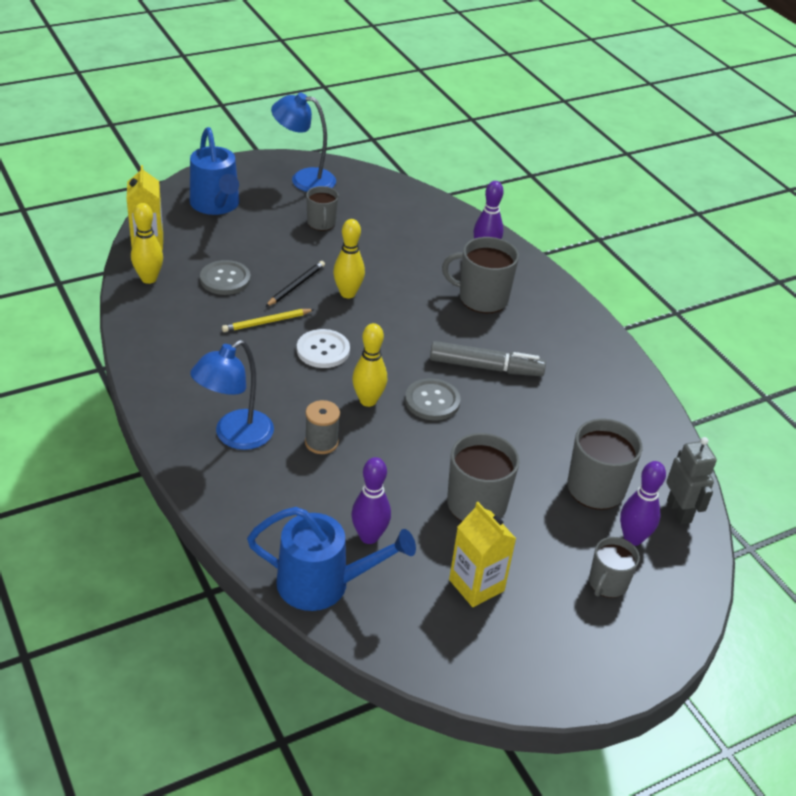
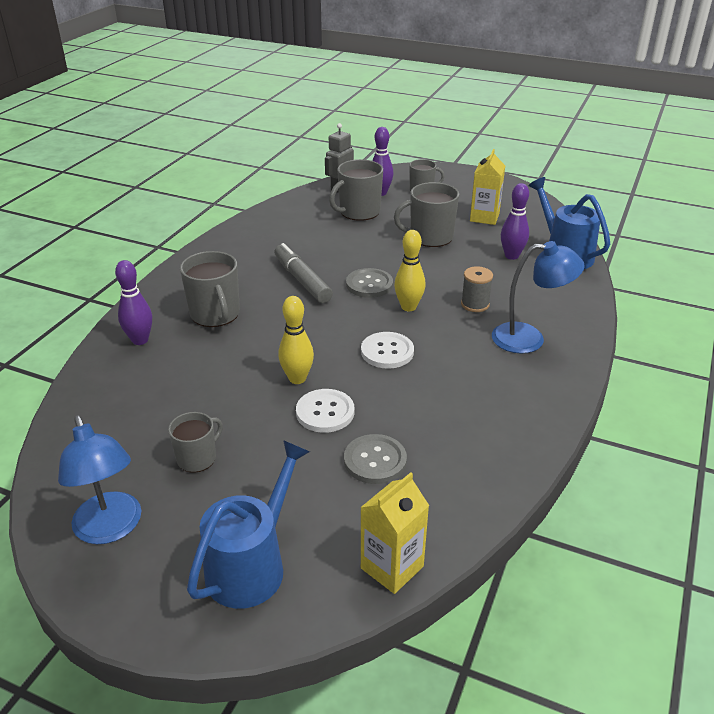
camera: 125 degrees left, 5 degrees down
yellow bowling pin [131,203,163,284] -> none
yellow pencil [222,309,315,332] -> none
black pencil [265,261,325,307] -> white button [296,389,354,433]

